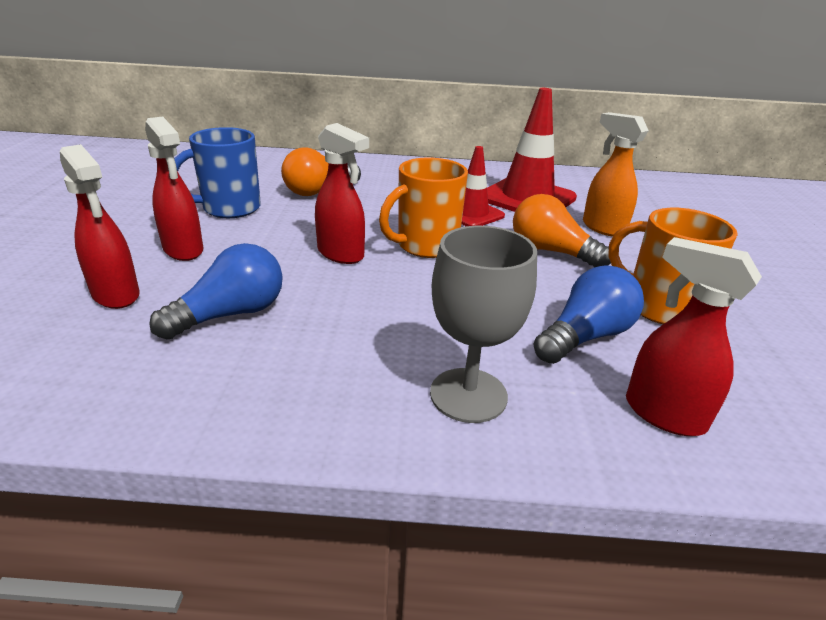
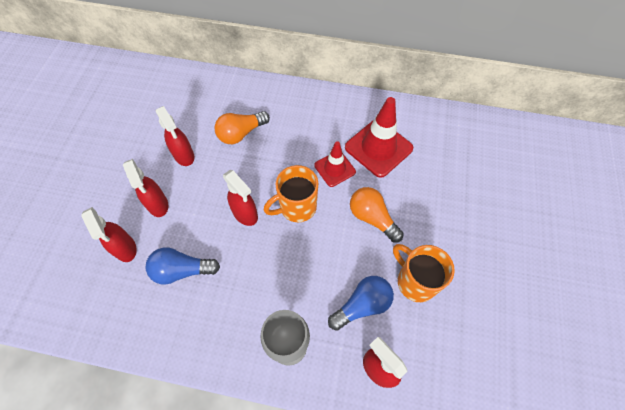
camera: 10 degrees right, 30 degrees up
blue light bulb [149,243,283,340] -> blue light bulb turned 150 degrees counterclockwise [146,247,220,285]
blue mug [174,127,261,218] -> red spray bottle [155,106,194,166]
orange spray bottle [583,112,649,237] -> none

